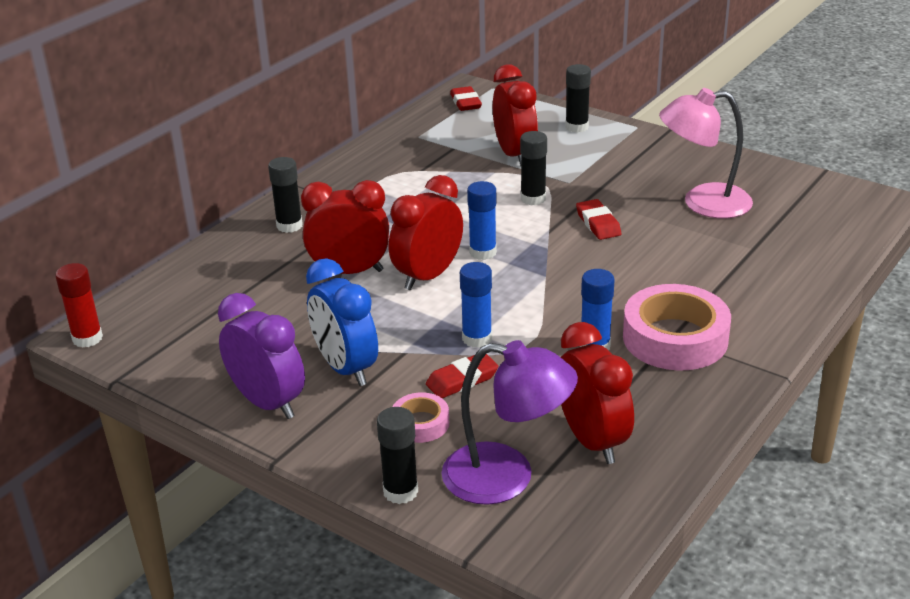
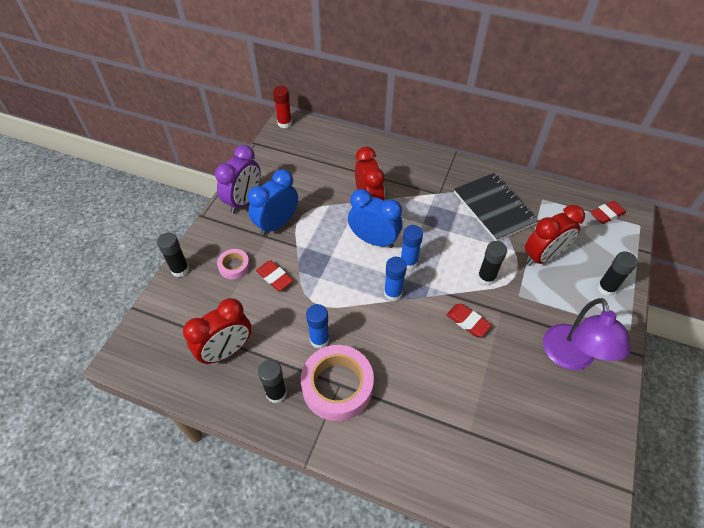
camera: 75 degrees right, 20 degrees up
black glue stick [268,157,303,233] -> black glue stick moved to [258,360,287,403]
red clock [389,175,463,290] -> blue clock [348,189,402,248]
purple lamp [442,340,578,505] -> purple lamp moved to [543,298,631,370]
blue glue stick [460,262,492,348] -> blue glue stick moved to [384,257,407,301]
red eraser [576,199,621,240] -> red eraser turned 75 degrees clockwise [446,304,492,337]
pink lamp [659,88,753,219] -> none
none -> black notebook [454,173,539,241]

